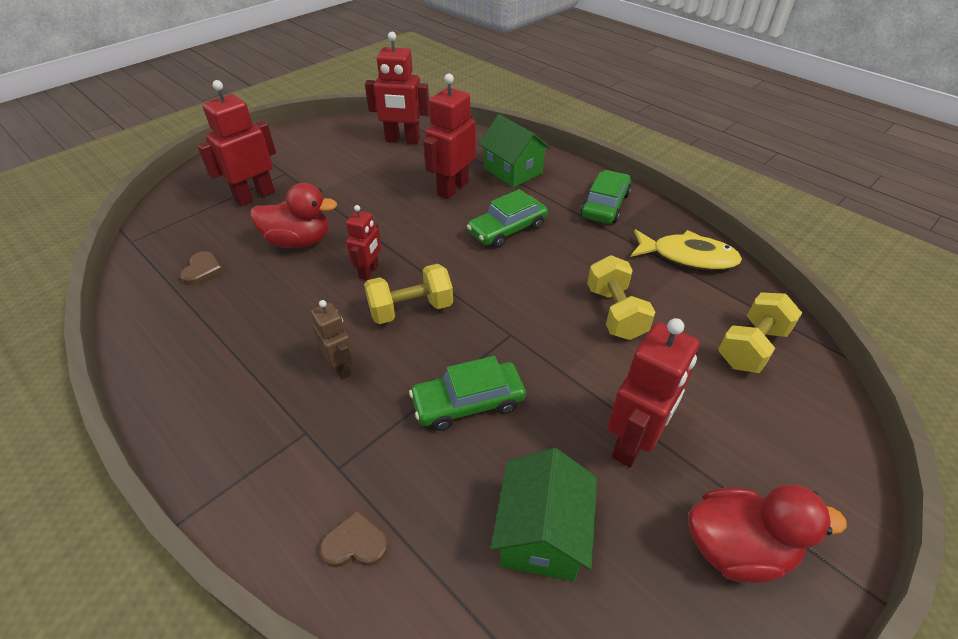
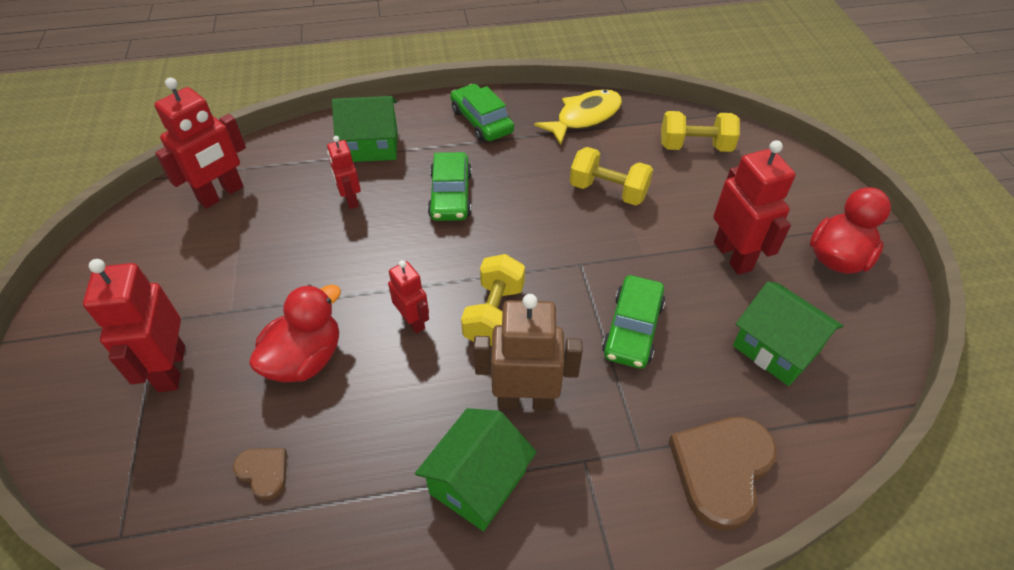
camera: 55 degrees left, 5 degrees up
brown robot [311,300,354,379] -> brown robot [473,294,583,410], size x1.70
brown heart [320,510,388,567] -> brown heart [668,417,777,530], size x2.01
red robot [424,73,476,199] -> red robot [327,136,361,209], size x0.59
yellow dumbbell [718,292,802,373] -> yellow dumbbell turned 75 degrees counterclockwise [661,111,740,152]
none -> green house [415,408,537,531]

